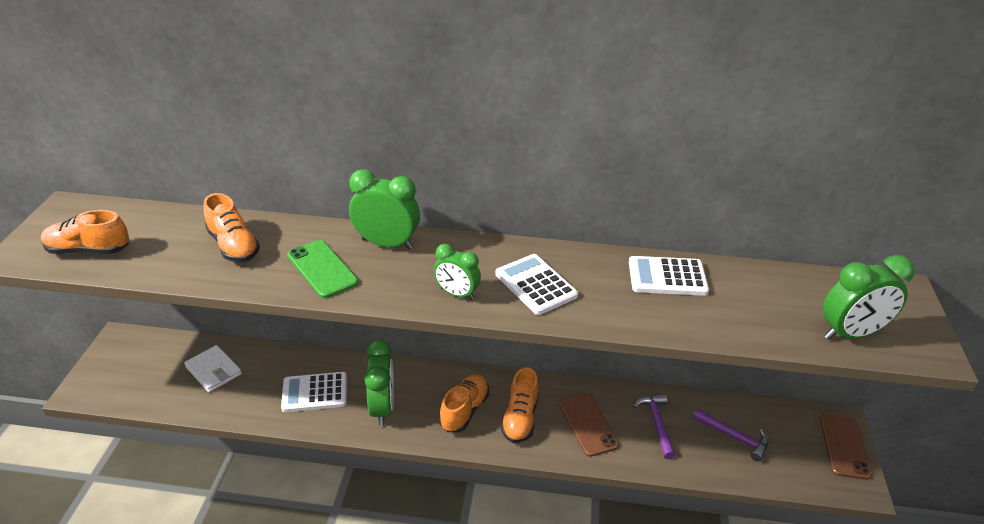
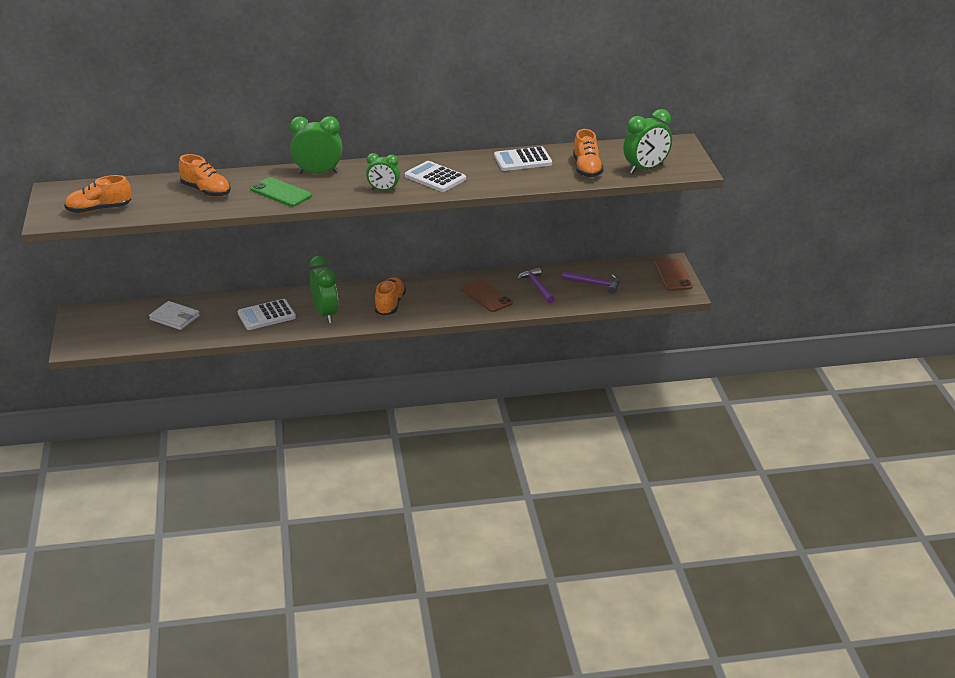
camera: 15 degrees left, 5 degrees down
orange shoe [501,368,539,443] -> orange shoe moved to [573,129,604,177]

